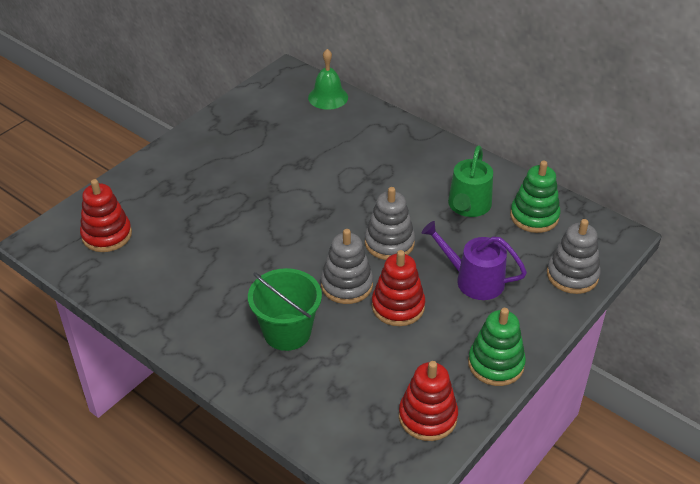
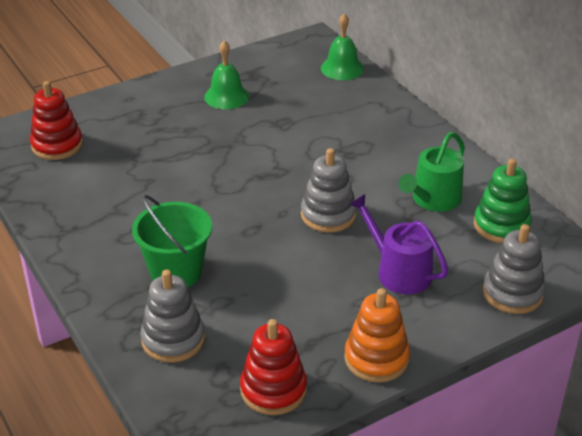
camera: 20 degrees right, 5 degrees down
grey stacking toy [321,229,373,304] -> grey stacking toy moved to [140,270,205,363]
red stacking toy [372,250,425,326] -> none
green stacking toy [468,308,526,386] -> orange stacking toy [344,288,410,383]
none -> green bell [204,40,249,109]

